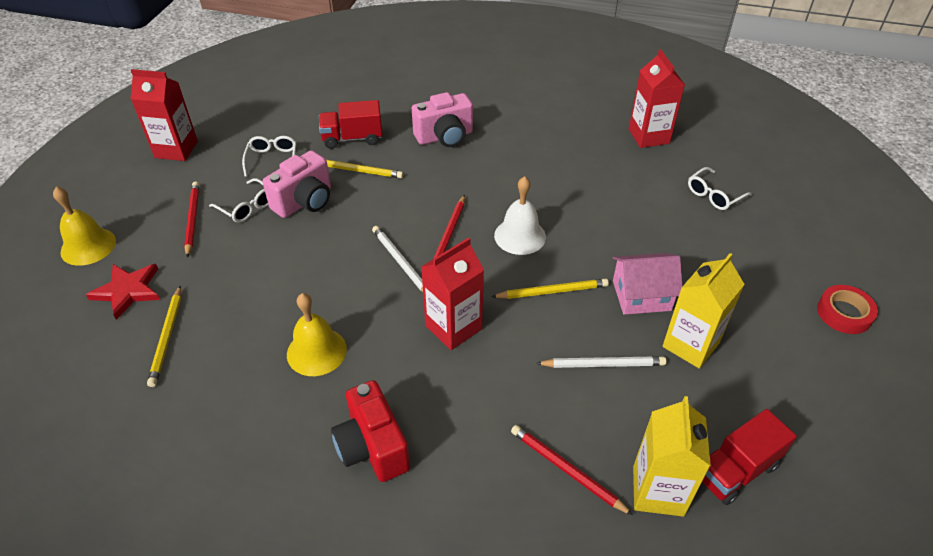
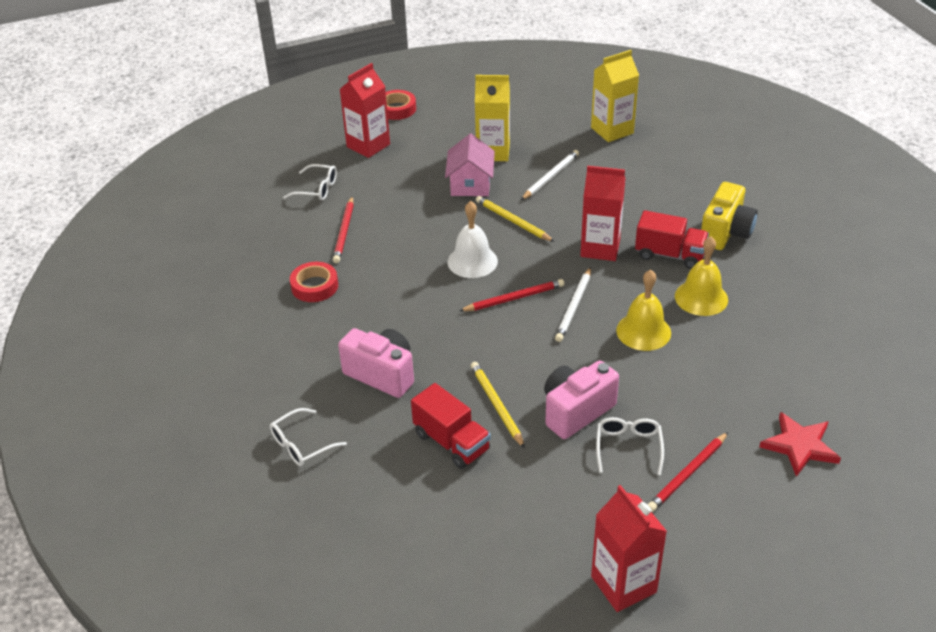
camera: 125 degrees left, 5 degrees down
yellow bell [53,187,116,266] -> yellow bell moved to [616,270,671,351]
yellow pencil [147,286,181,387] -> none
white glasses [242,136,296,177] -> white glasses moved to [270,408,347,466]
pink camera [262,150,331,218] -> pink camera turned 45 degrees counterclockwise [544,360,619,439]
red camera [331,380,410,482] -> yellow camera [701,182,758,250]
red pencil [511,425,633,515] -> red pencil moved to [333,197,354,263]
white pencil [536,356,667,368] -> white pencil turned 75 degrees clockwise [521,150,579,200]
pink house [613,253,683,315] -> pink house turned 45 degrees clockwise [445,134,495,196]
red carton [629,49,685,148] -> red carton moved to [340,63,390,158]
red truck [702,409,797,505] -> red truck moved to [635,210,709,269]
none -> red tape [290,262,338,302]

